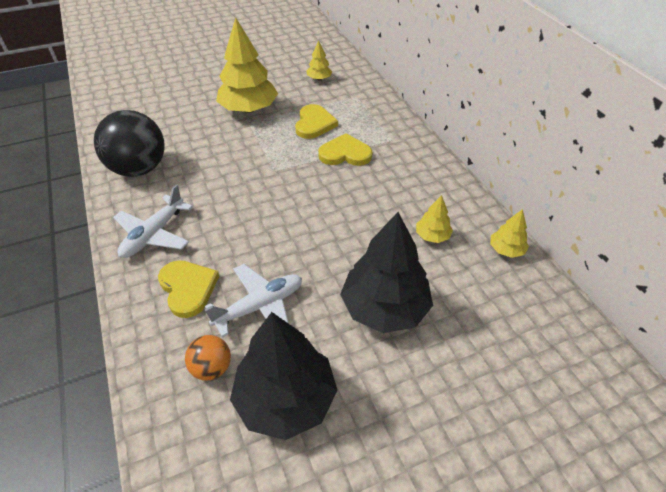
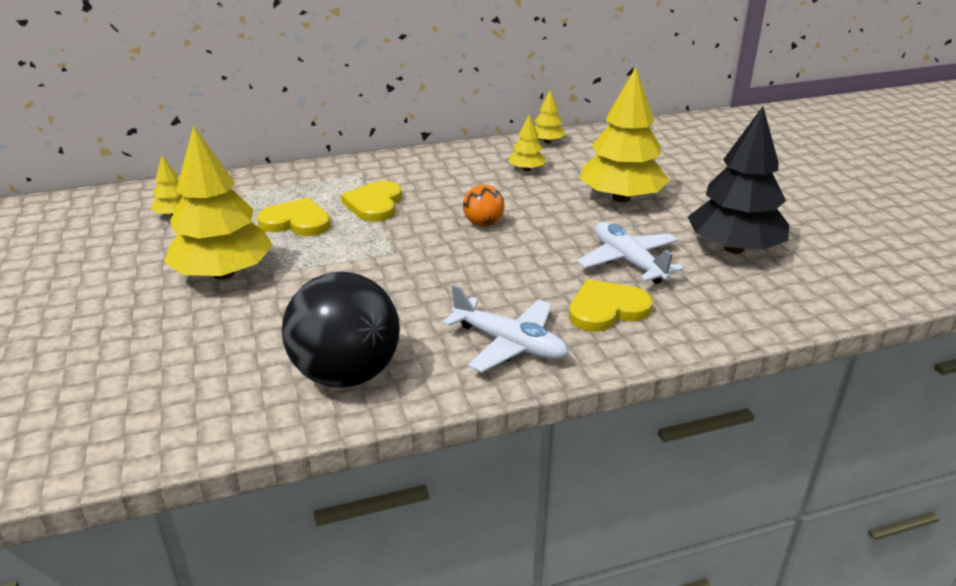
camera: 85 degrees left, 15 degrees down
orange ball [185,335,231,381] -> orange ball moved to [463,185,505,227]
black tree [340,212,433,333] -> yellow tree [580,67,670,202]

